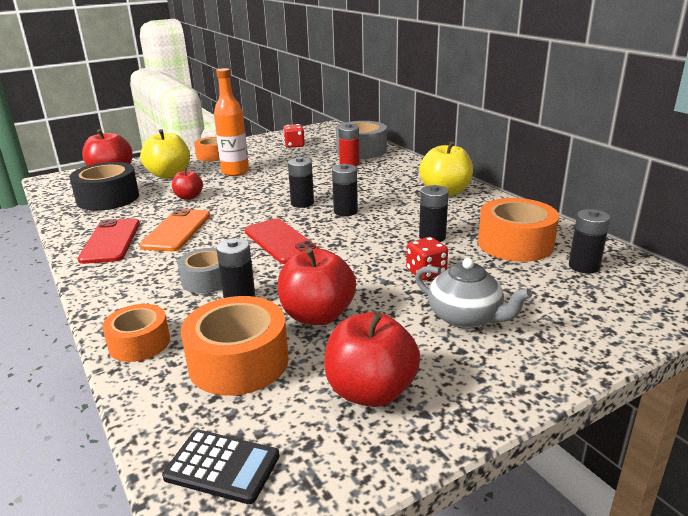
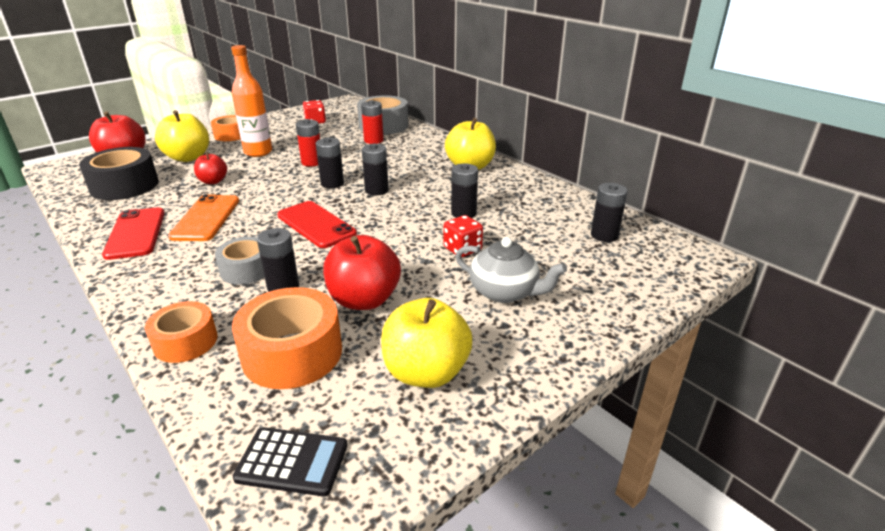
camera: 10 degrees left, 5 degrees up
red apple [324,312,420,407] -> yellow apple [381,298,472,388]
orange tape [478,198,559,262] -> none
none -> red battery [296,119,320,167]

